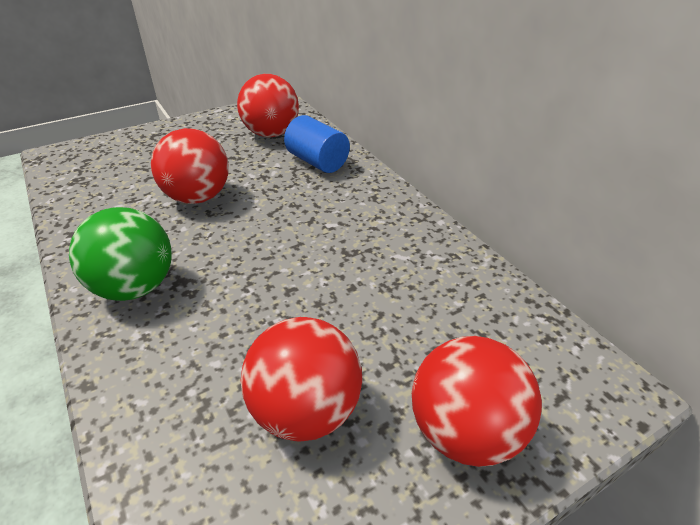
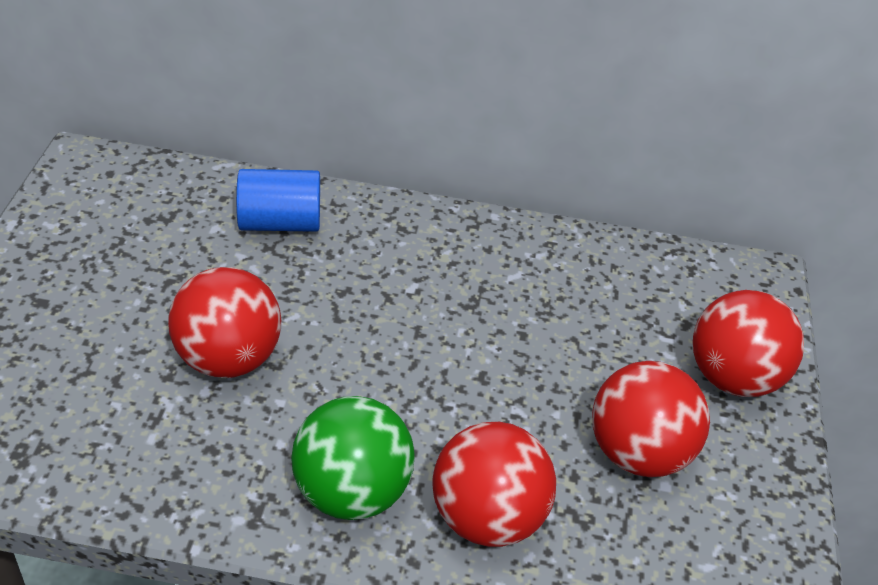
camera: 55 degrees left, 5 degrees up
red ball [237,74,299,137] -> red ball moved to [432,422,556,547]

